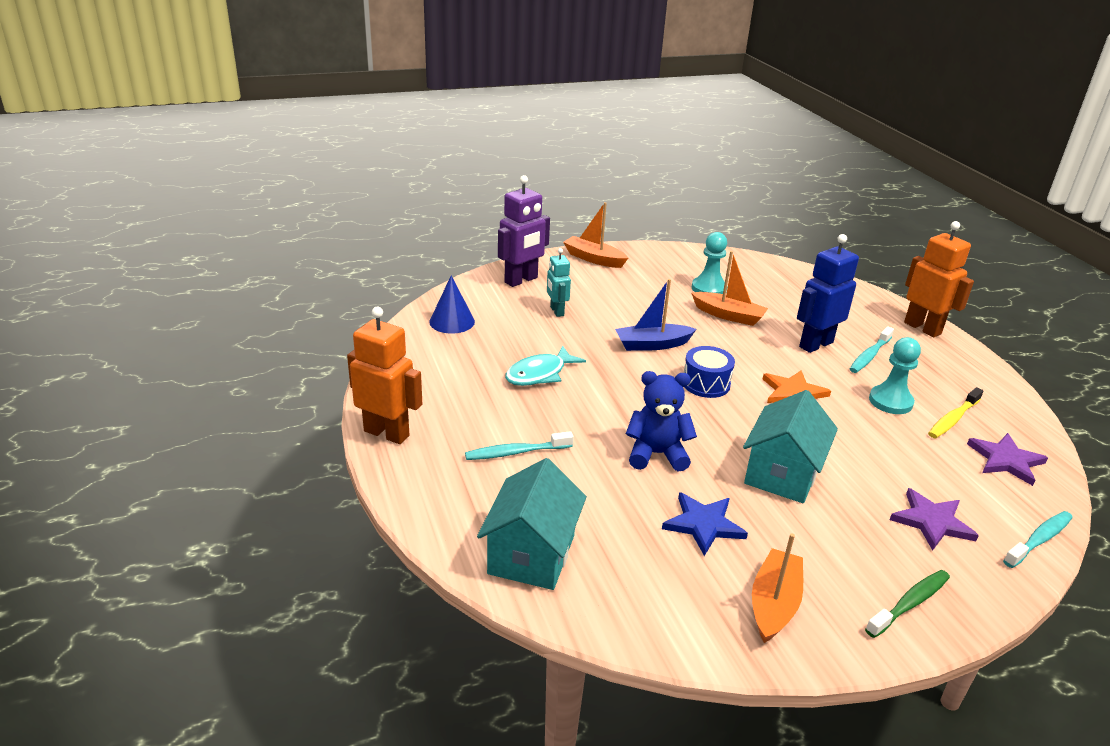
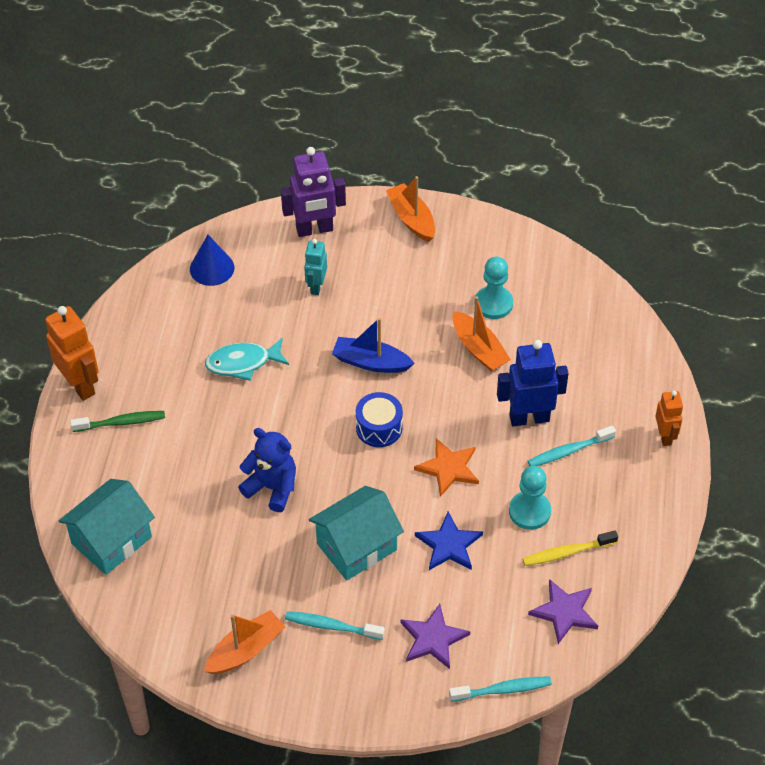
camera: 30 degrees right, 20 degrees up
turquoise toothbrush [465,431,574,460] -> turquoise toothbrush moved to [285,611,385,640]
blue star [662,492,748,556] -> blue star moved to [415,512,483,570]
green toothbrush [865,570,950,638] -> green toothbrush moved to [70,411,165,432]
orange robot [904,221,974,338] -> orange robot [655,391,683,446], size x0.60

